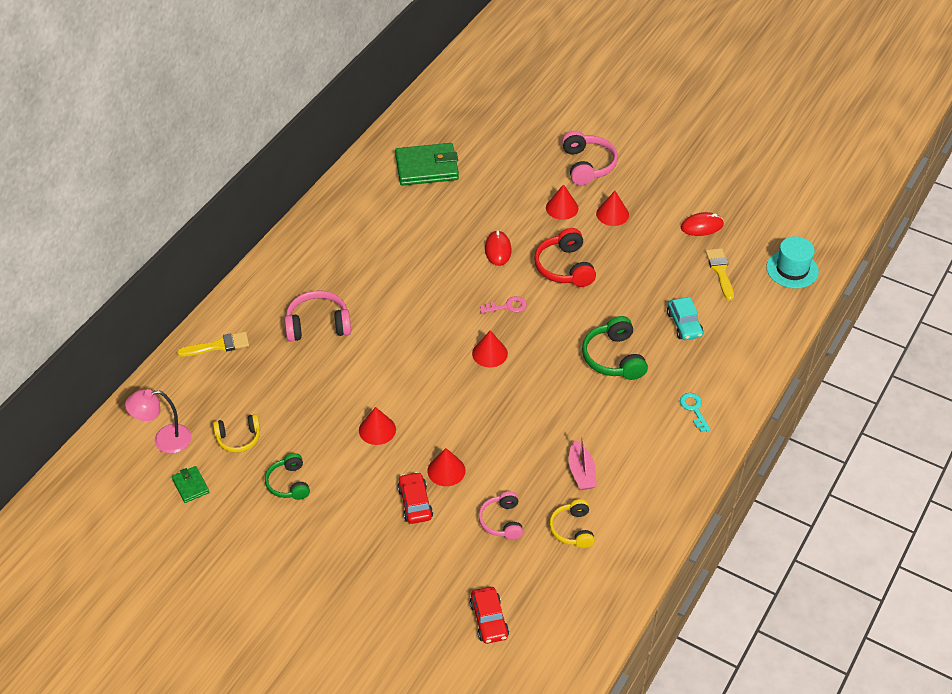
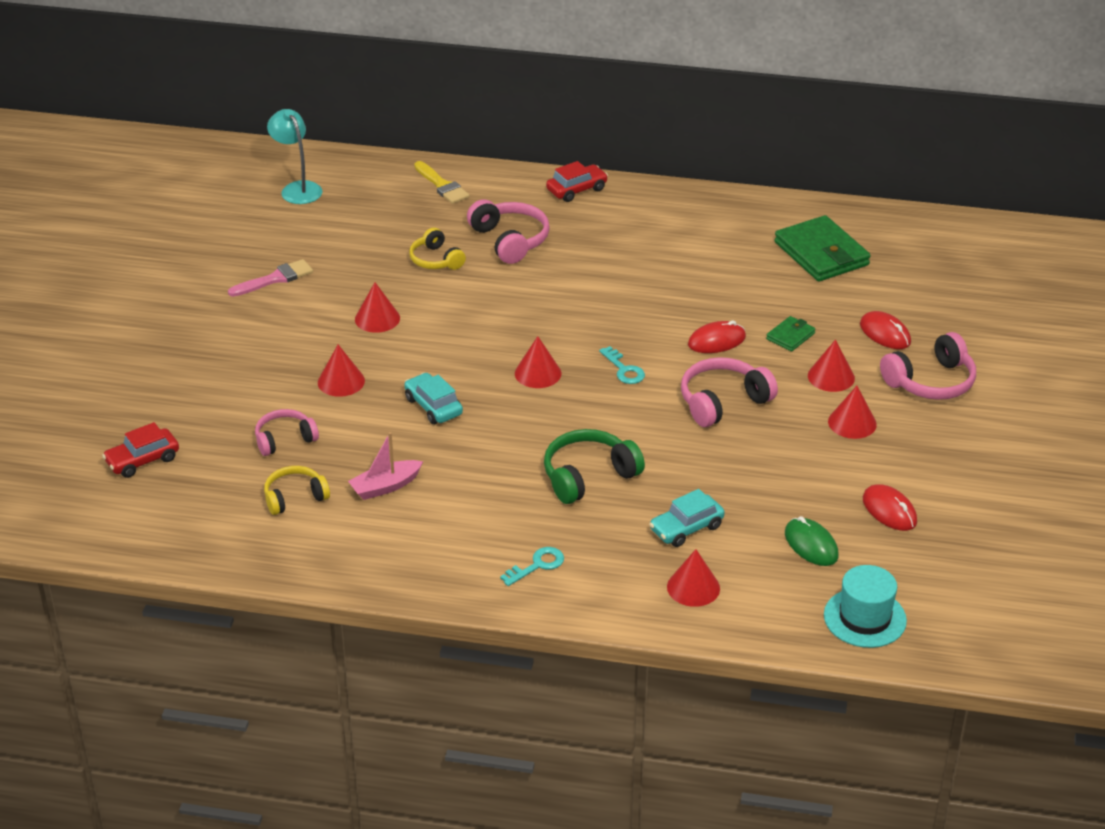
camera: 70 degrees right, 10 degrees down
pink lamp [125,389,192,453] -> turquoise lamp [267,109,322,204]
green wallet [172,466,209,503] -> green wallet moved to [766,316,816,351]
yellow headphones [213,414,260,453] -> yellow headphones moved to [409,228,466,270]
green headphones [265,453,310,500] -> pink brush [228,259,313,297]
red car [397,472,433,524] -> red car moved to [546,161,608,202]
pink key [480,296,527,313] -> turquoise key [599,346,645,384]
red headphones [534,228,596,287] -> pink headphones [681,357,778,427]
yellow brush [706,248,734,300] -> green mouse [785,516,839,566]
none -> turquoise car [404,373,463,424]
none -> red cone [667,549,720,607]
none -> red mouse [860,311,911,349]

